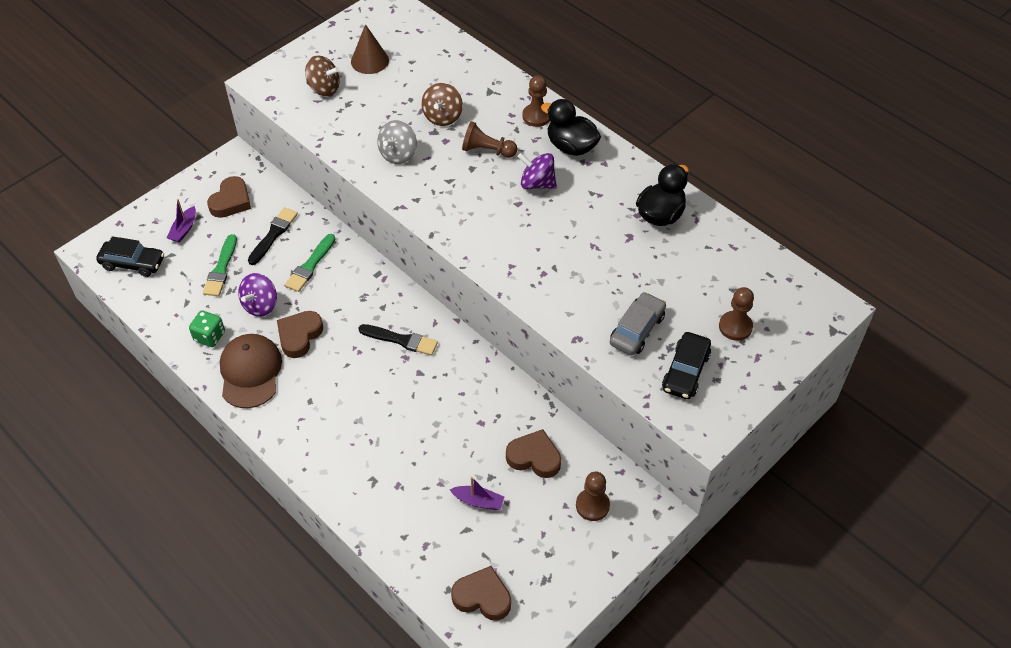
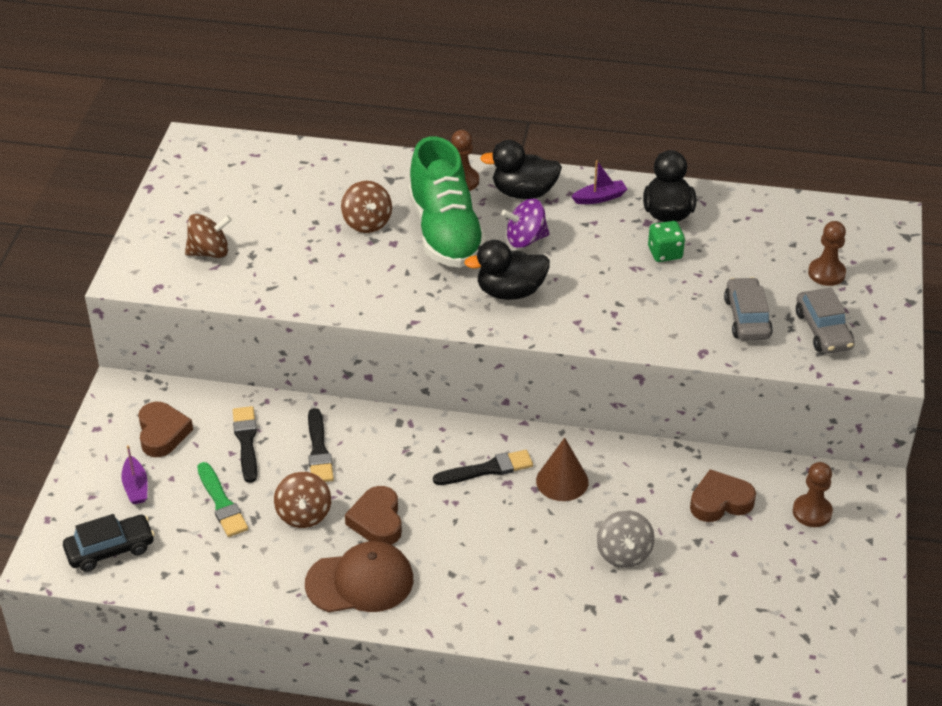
camera: 35 degrees left, 10 degrees down
green dice [189,311,225,347] -> green dice moved to [648,221,685,262]
brown cap [220,334,282,408] -> brown cap turned 120 degrees clockwise [305,541,413,612]
purple spinning top [238,273,277,317] -> brown spinning top [274,472,331,528]
green brush [285,234,335,292] -> black brush [308,408,334,482]
brown cone [351,24,389,74] -> brown cone moved to [536,438,589,501]
grey spinning top [377,120,417,164] -> grey spinning top moved to [597,510,655,568]
purple boat [449,477,504,510] -> purple boat moved to [571,160,627,204]
brown heart [451,566,511,621] -> none
brown pawn [462,121,517,158] -> green shoe [408,136,487,268]
black car [662,332,711,399] -> grey car [796,288,855,354]
none -> black duck [464,240,550,300]

